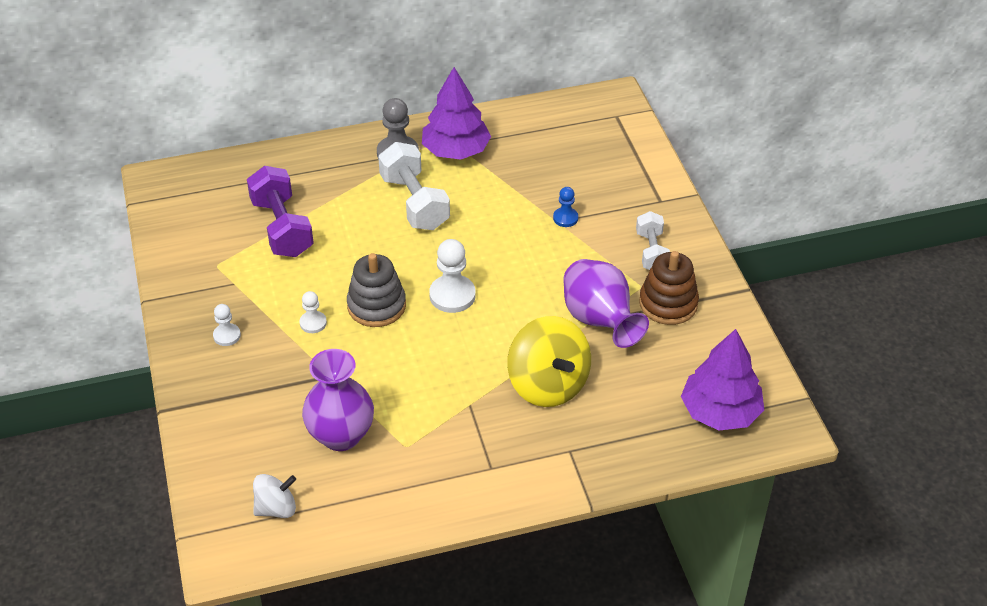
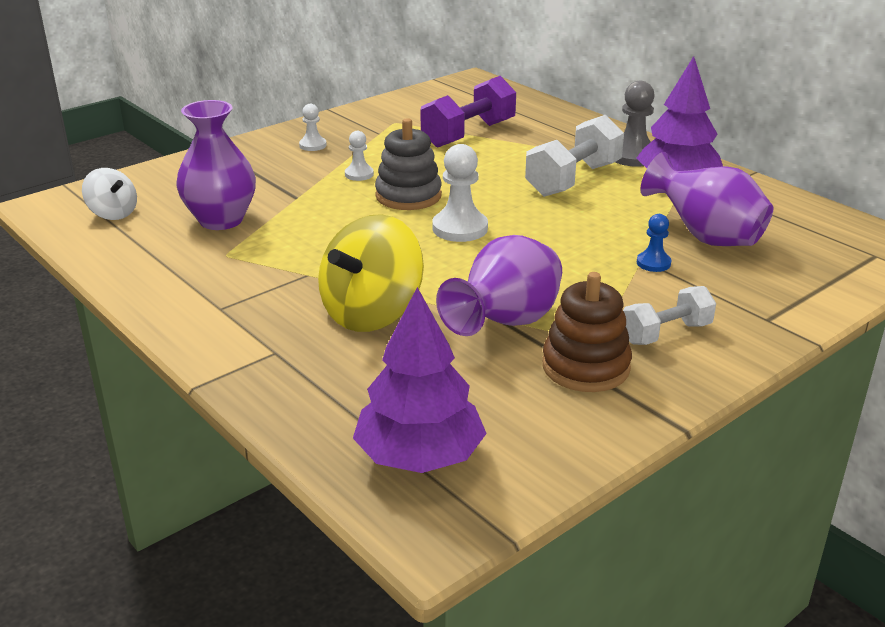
camera: 65 degrees right, 15 degrees down
none -> purple vase [640,152,774,246]

